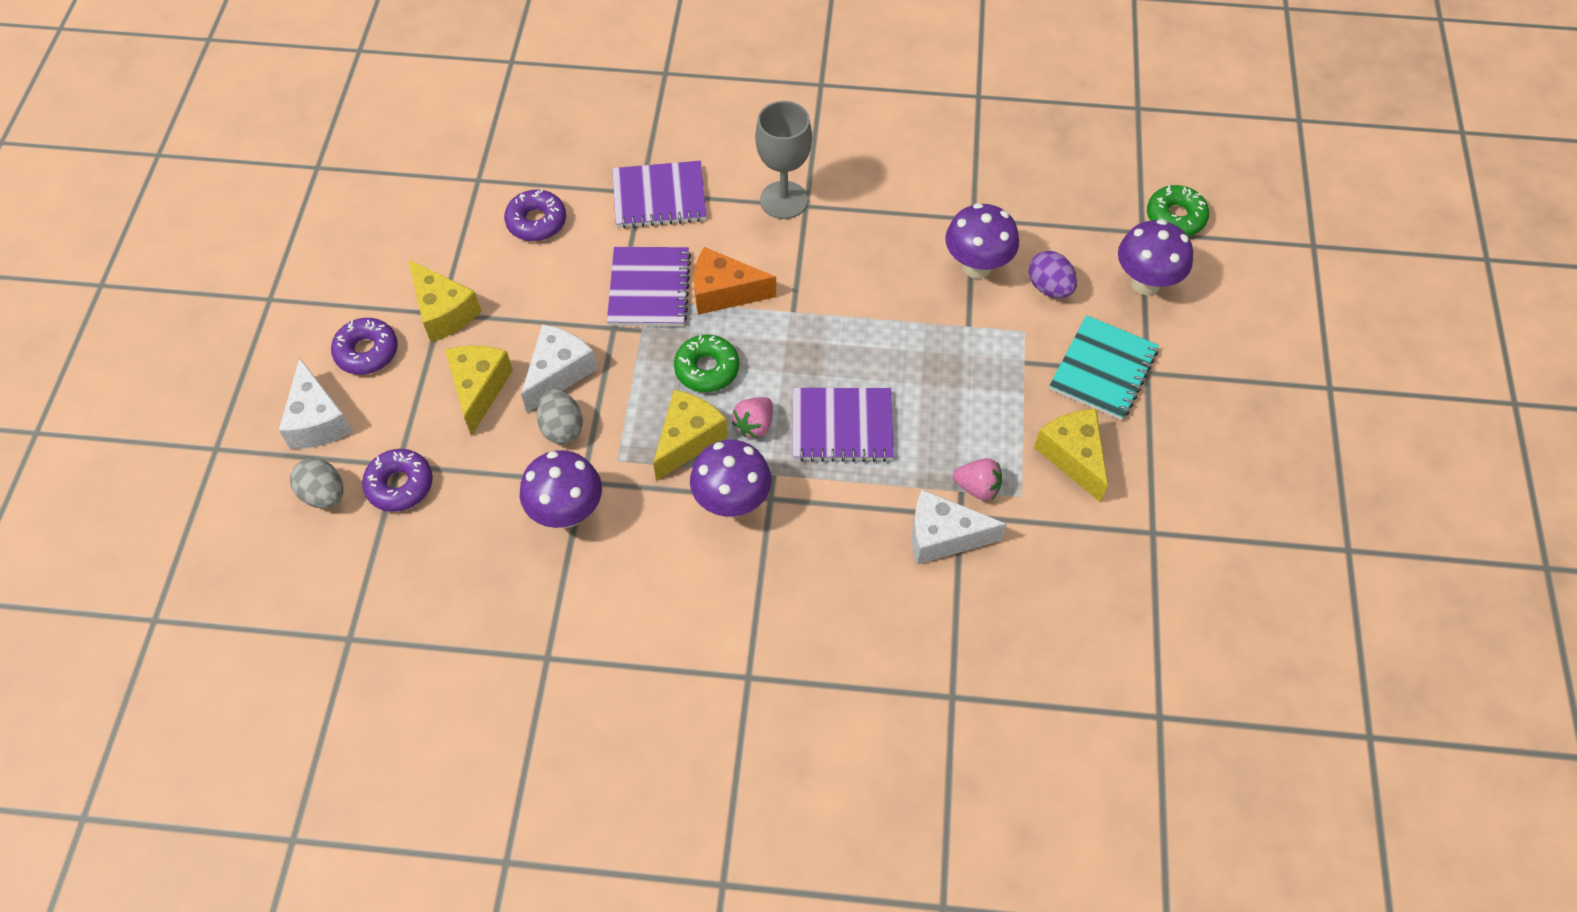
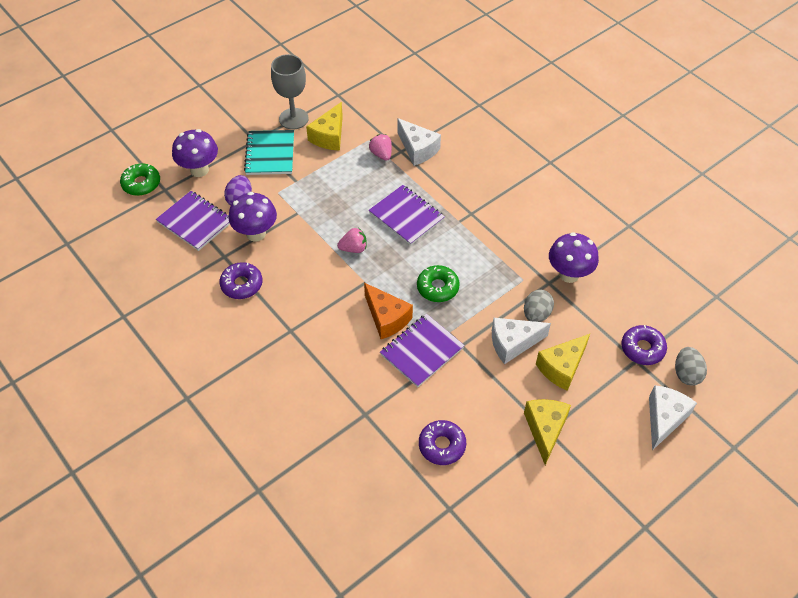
camera: 135 degrees left, 5 degrees down
purple donut [331,318,398,375] -> purple donut moved to [219,262,262,299]
purple notebook [612,161,707,229] -> purple notebook moved to [156,191,230,251]
yellow cheese [653,390,728,481] -> none
purple mushroom [690,440,772,517] -> none
pink strawberry [732,397,773,438] -> pink strawberry moved to [337,228,367,253]
grey goblet [755,101,812,219] -> grey goblet moved to [271,54,309,130]
turquoise notebook [1049,315,1159,420] -> turquoise notebook turned 75 degrees counterclockwise [244,130,294,175]

